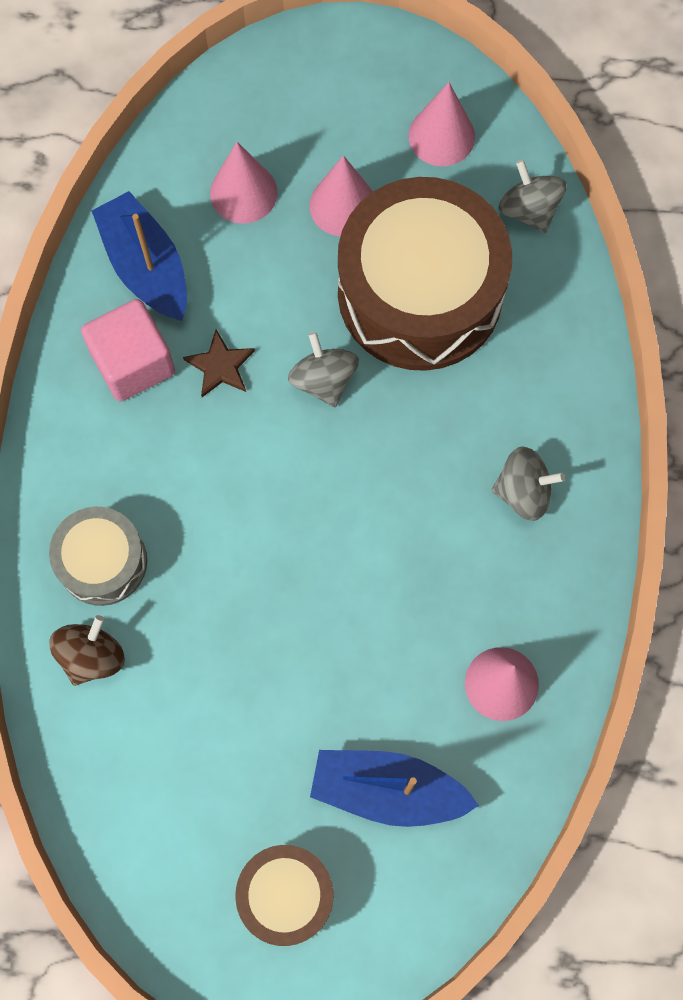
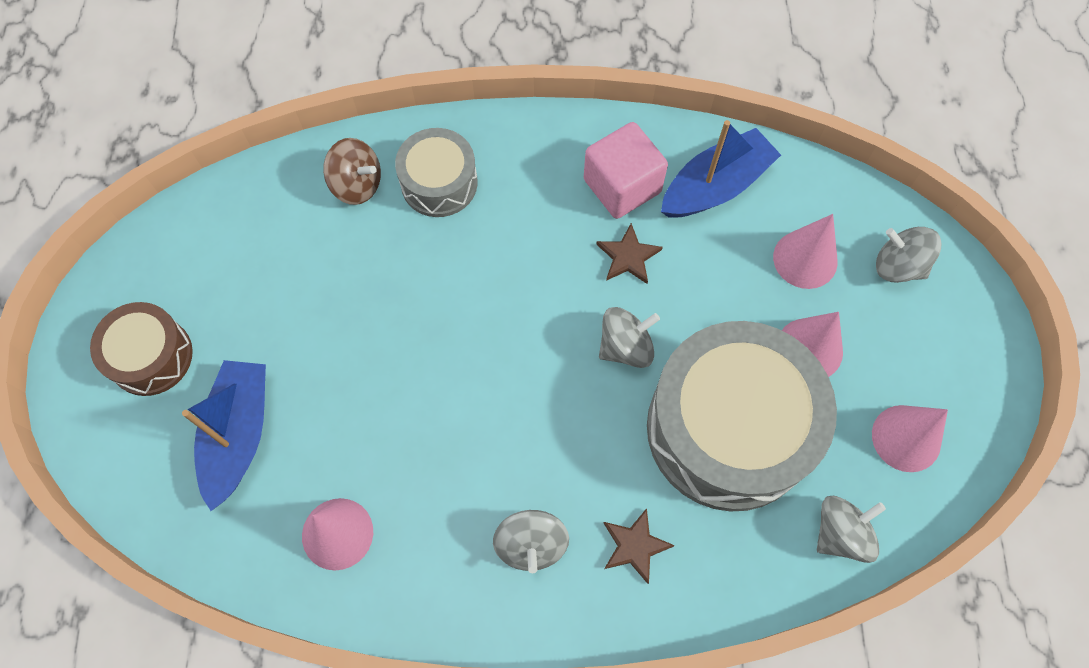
camera: 85 degrees right, 5 degrees down
brown drum [338,177,512,371] -> grey drum [647,321,837,512]
none -> brown star [604,508,675,584]
none -> grey spinning top [876,227,941,283]

